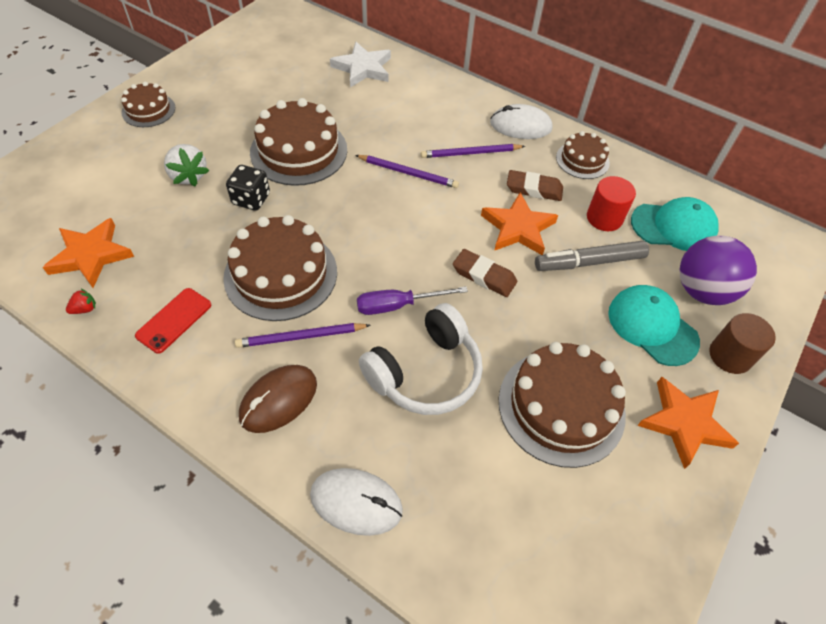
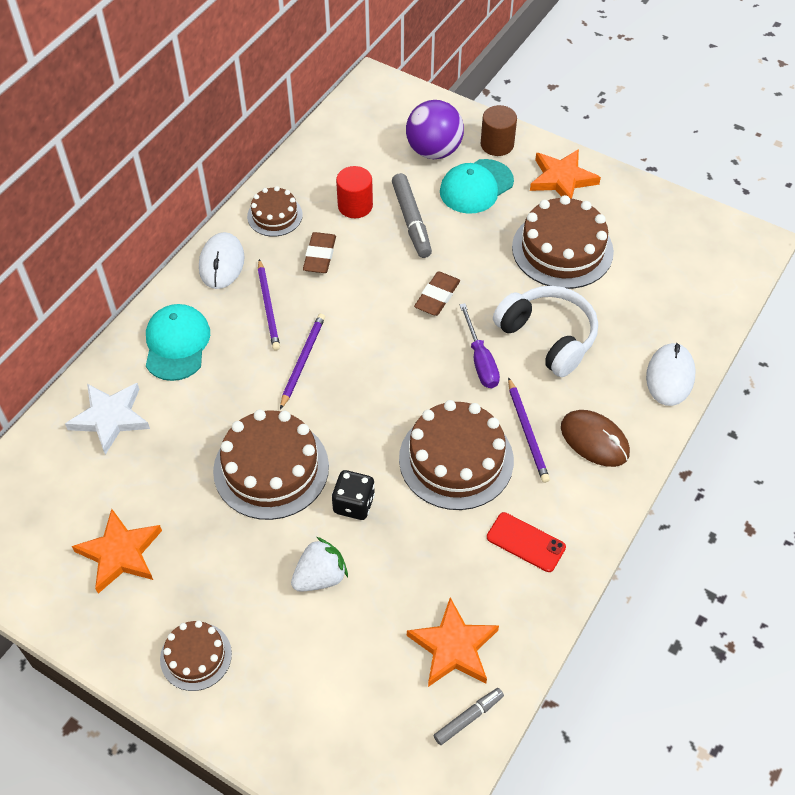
camera: 90 degrees left, 0 degrees up
red strawberry [66,289,96,314] -> none
orange star [481,192,558,255] -> orange star moved to [72,509,162,594]
turquoise cap [631,197,719,251] -> turquoise cap moved to [146,304,210,381]
none -> grey marker [434,688,504,745]

